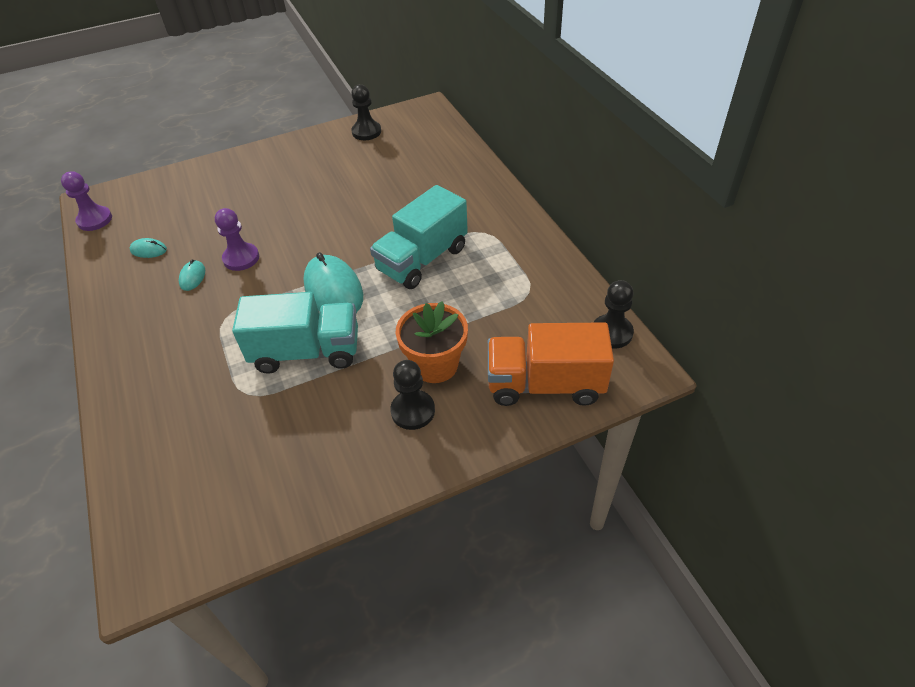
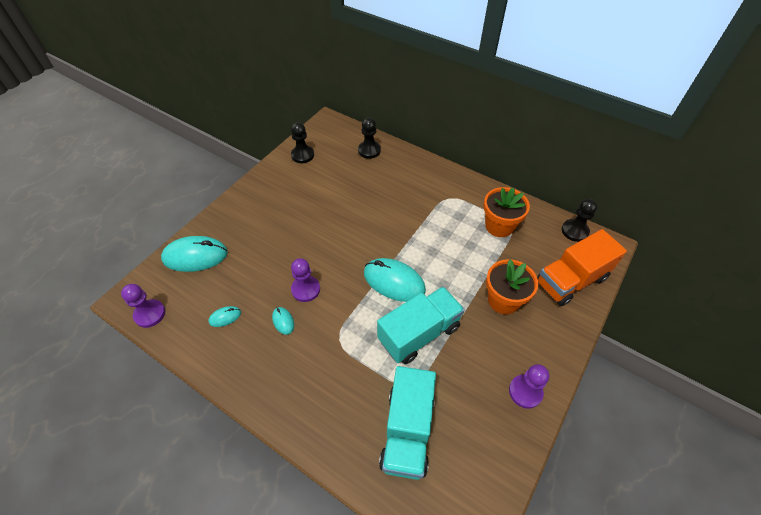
camera: 35 degrees left, 5 degrees up
turquoise truck [370,185,468,289] -> turquoise truck moved to [379,366,436,480]
black pawn [390,360,435,430] -> black pawn moved to [358,118,381,159]
none -> turquoise mouse [161,236,228,272]
none -> orange flower pot [484,187,530,237]
none -> purple pawn [509,364,549,409]

